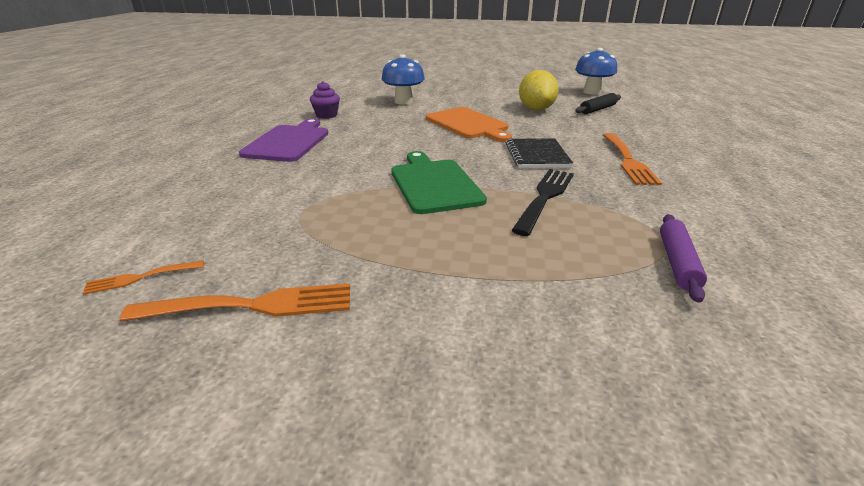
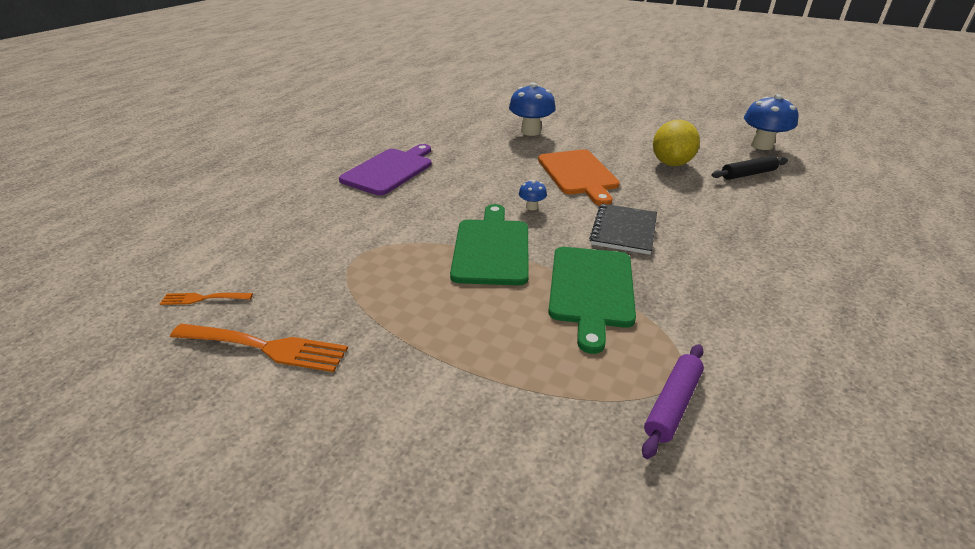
camera: 20 degrees right, 5 degrees up
purple cupcake [310,81,340,119] -> none
black fork [511,169,574,236] -> green cutting board [548,247,636,354]
orange fork [603,133,662,185] -> none
none -> blue mushroom [519,180,547,210]

